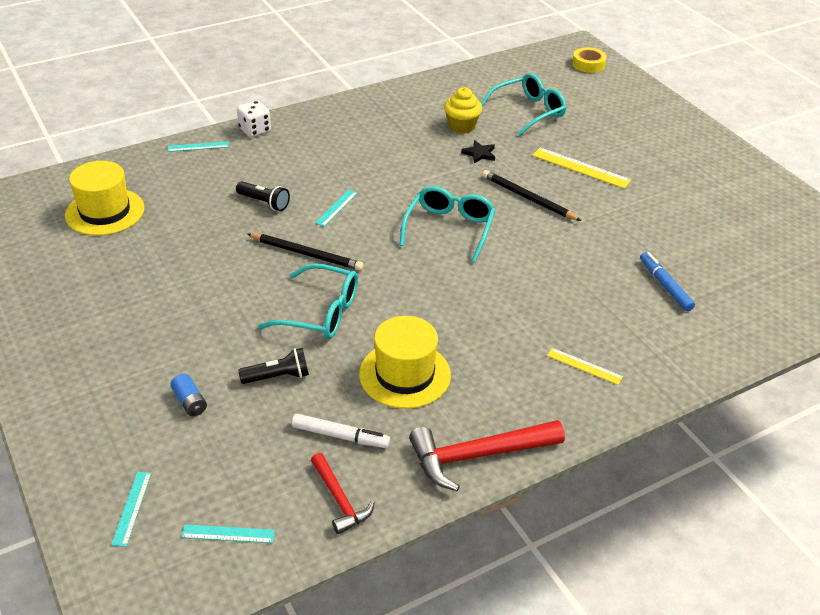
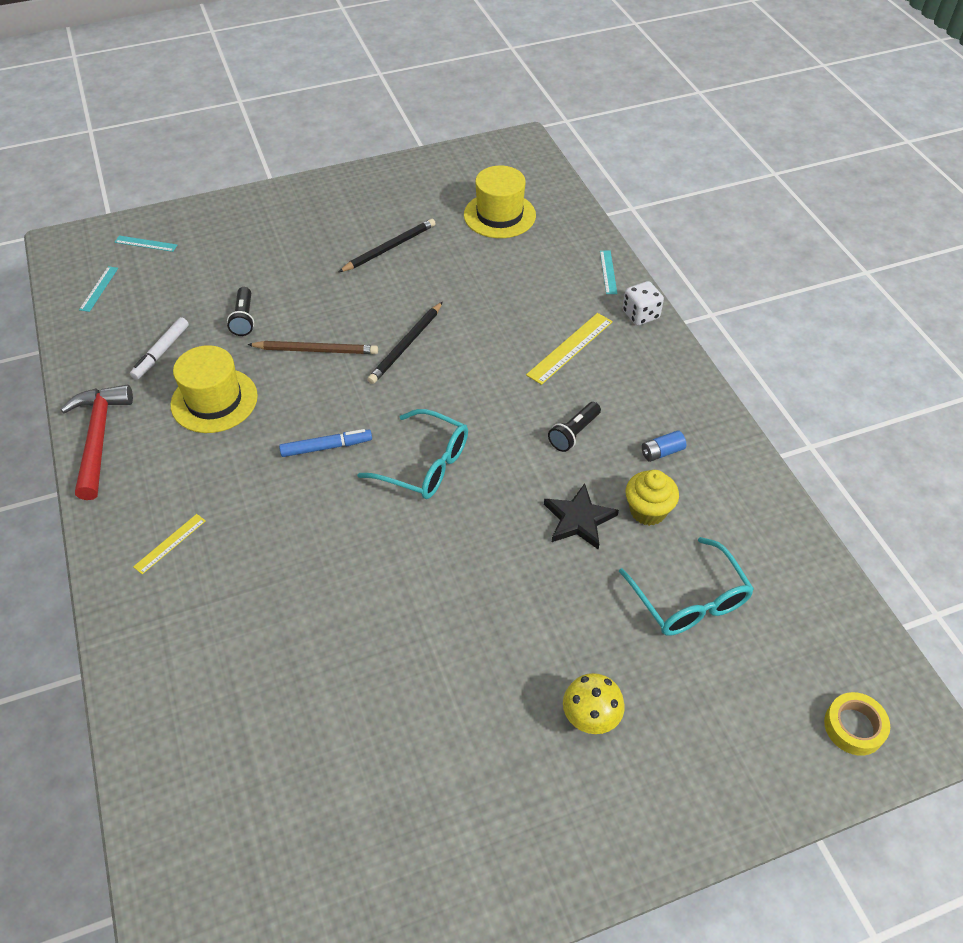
camera: 100 degrees right, 10 degrees up
blue battery [170,374,207,416] -> blue battery moved to [642,430,686,462]
black flashlight [236,181,290,211] -> black flashlight moved to [548,402,601,452]
turquoise glasses [258,263,358,339] -> brown pencil [247,341,378,354]
red hammer [311,453,375,534] -> none
turquoise ruler [315,190,358,226] -> none
black star [461,140,495,164] -> black star [544,483,619,550], size x1.58
black pencil [482,170,581,221] -> black pencil moved to [339,219,436,272]
yellow ruler [532,148,631,189] -> yellow ruler moved to [526,313,613,385]
blue marker [640,252,695,311] -> blue marker moved to [279,429,372,457]
none -> yellow mushroom [563,673,625,734]

